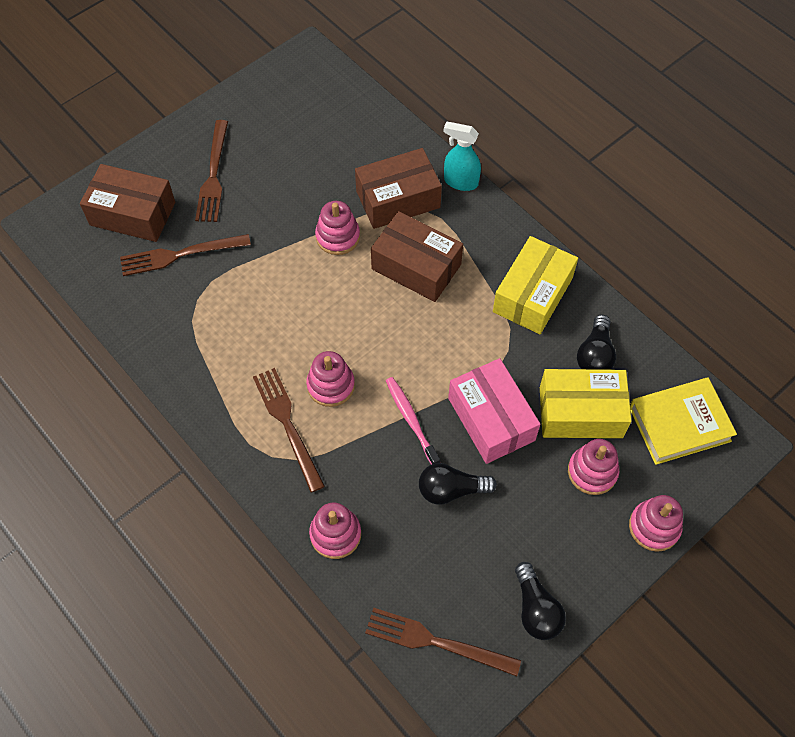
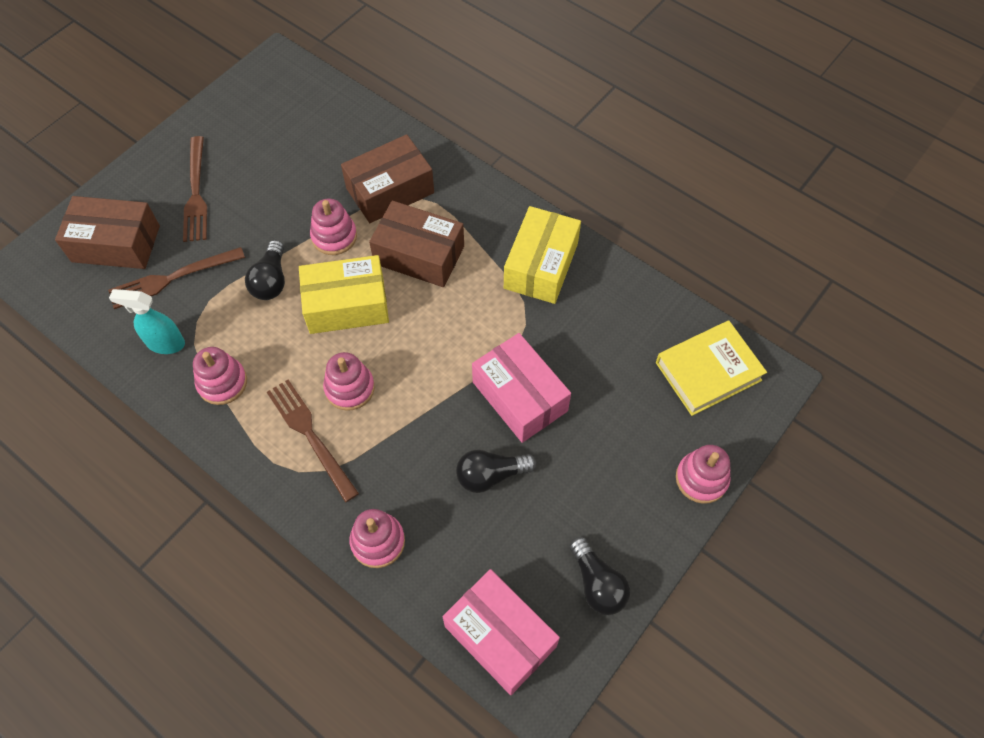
camera: 10 degrees left, 0 degrees up
brown fork [365,608,521,676] -> pink box [443,569,560,695]
pink toothbrush [386,377,440,465] -> none
turquoise spray bottle [443,121,481,191] -> turquoise spray bottle moved to [109,289,185,354]
yellow box [540,369,631,438] -> yellow box moved to [299,255,389,334]
pink stacking toy [568,439,619,495] -> pink stacking toy moved to [193,347,247,405]
black light bulb [577,315,616,370] -> black light bulb moved to [245,240,285,300]

